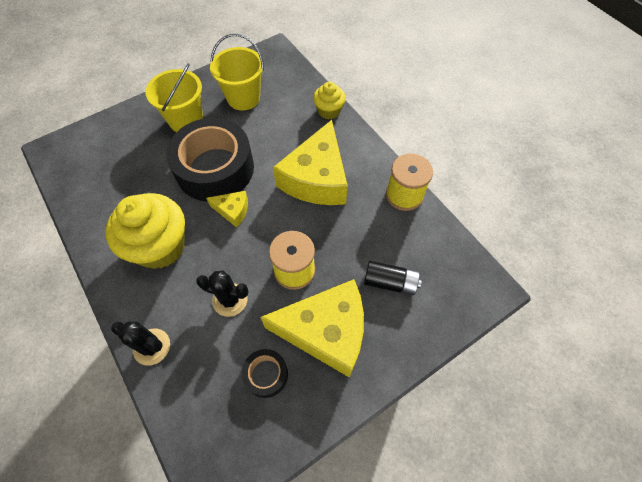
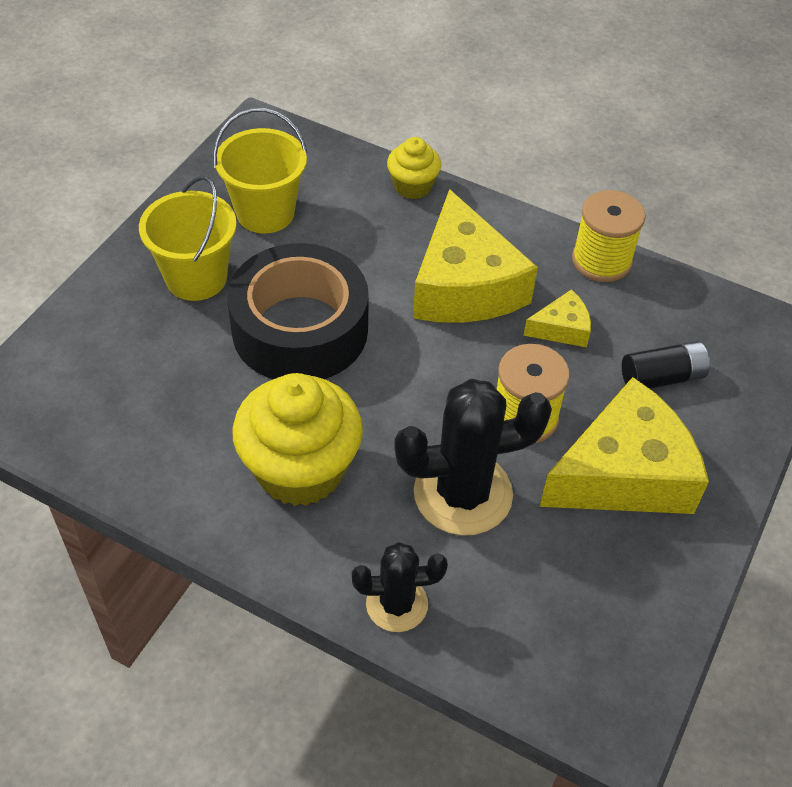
camera: 30 degrees left, 10 degrees down
black cactus [196,270,249,317] -> black cactus [394,379,552,536], size x1.71
yellow cheese [206,191,248,228] -> yellow cheese moved to [523,289,591,347]
black tape [242,349,288,398] -> none

